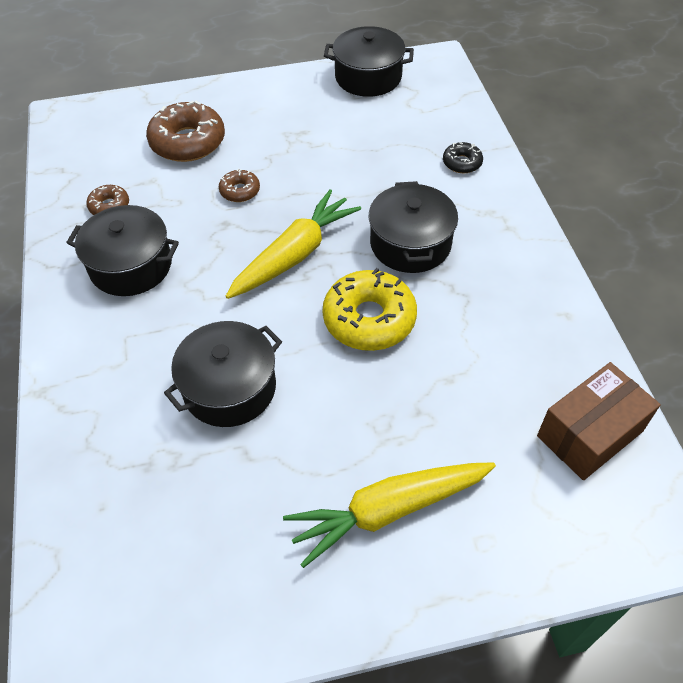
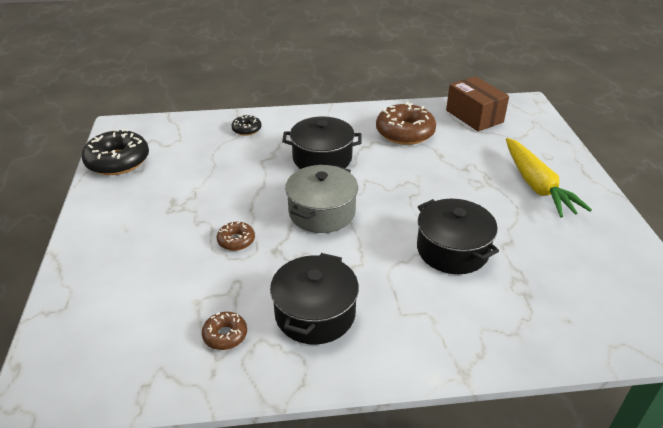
camera: 85 degrees left, 15 degrees down
brown donut [146,101,225,162] -> brown donut moved to [376,102,436,145]
yellow carrot [225,189,361,299] -> grey pot [285,165,358,233]
yellow donut [322,268,417,351] -> none
black pot [324,26,414,97] -> black donut [82,129,149,175]

